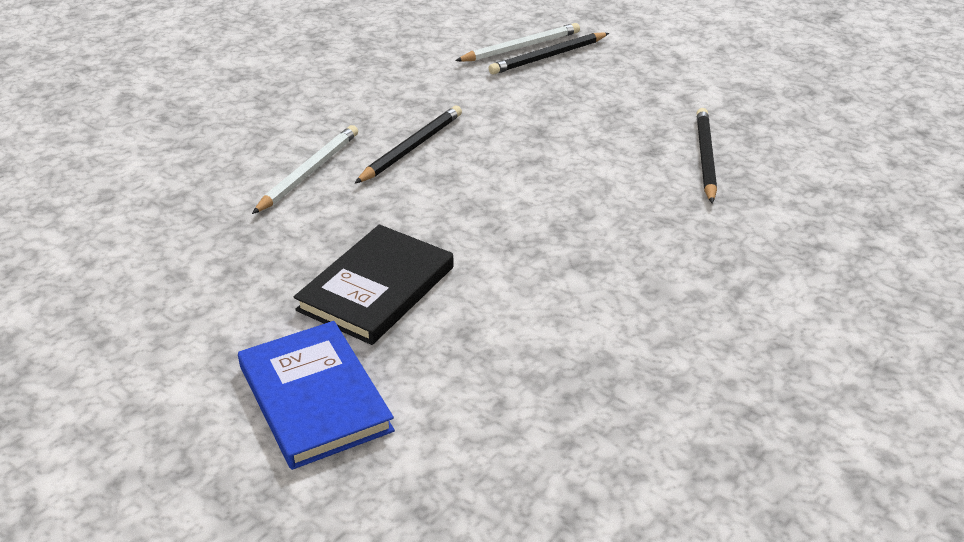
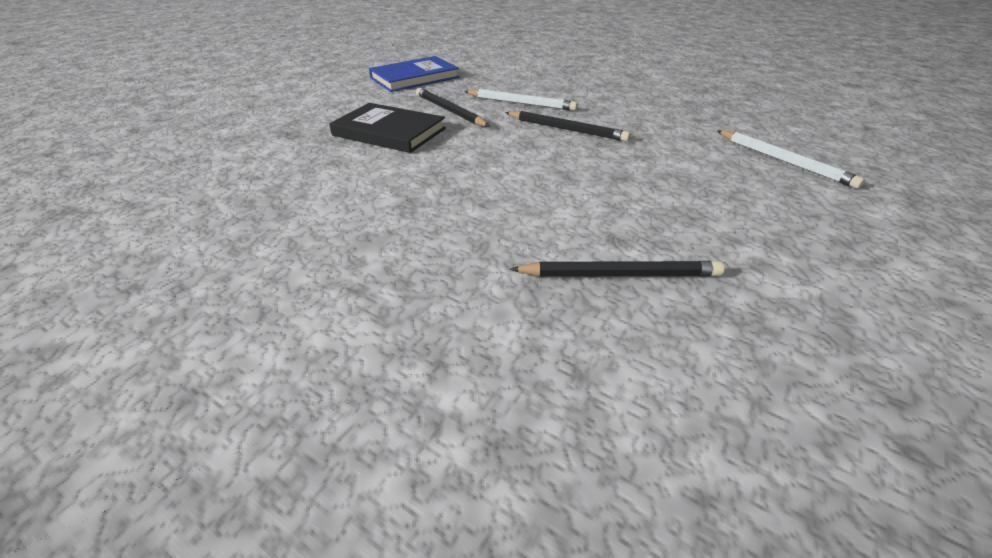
camera: 85 degrees right, 0 degrees up
blue book [238,321,395,470] -> blue book moved to [369,56,459,92]
black pencil [489,32,609,75] -> black pencil moved to [416,88,490,127]

